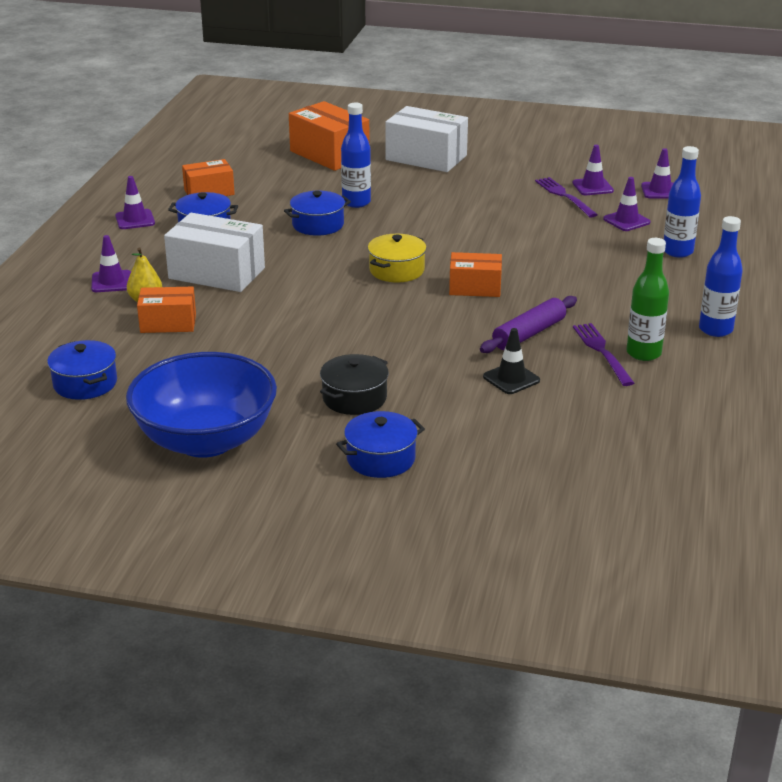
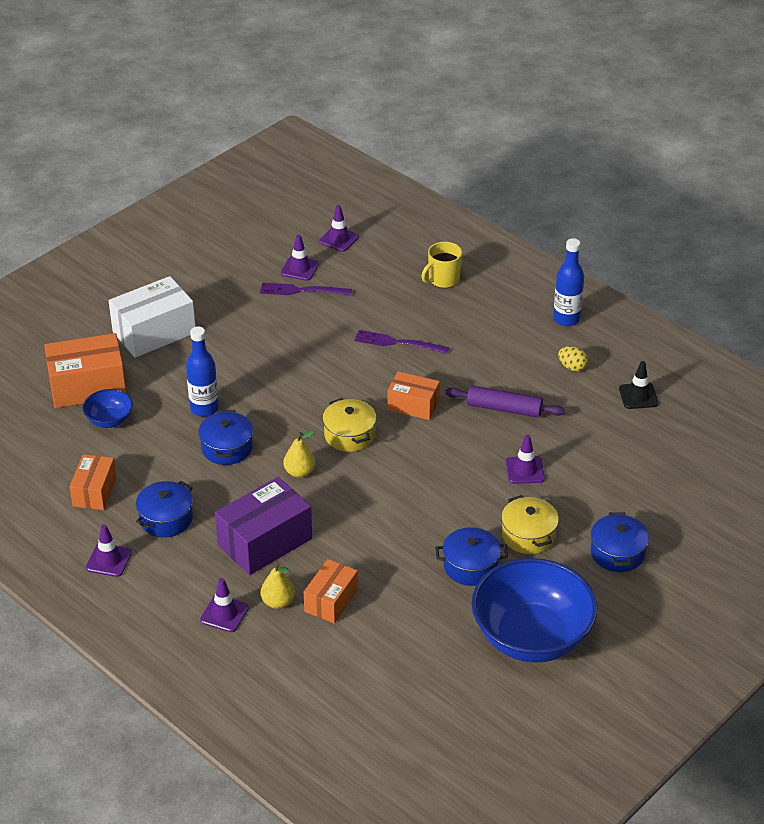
camera: 60 degrees left, 10 degrees up
blue pot [47,340,117,400] -> blue pot moved to [435,527,508,586]
white box [164,213,265,292] -> purple box [215,477,312,575]
black pot [320,354,389,415] -> yellow pot [501,495,559,554]
orange box [449,252,502,297] -> orange box turned 75 degrees clockwise [387,371,440,420]
purple rolling pin [480,296,577,353] -> purple rolling pin turned 60 degrees counterclockwise [445,385,565,418]
black traffic cone [483,328,540,394] -> black traffic cone moved to [619,361,659,409]
purple fork [573,323,634,386] -> purple fork moved to [354,330,449,354]
purple traffic cone [603,177,651,231] -> purple traffic cone moved to [506,435,545,484]
green bottle [626,238,669,361] -> yellow egg [558,346,588,371]
blue bottle [664,146,701,258] -> yellow mug [421,242,462,288]
none -> blue bowl [83,389,133,428]
none -> yellow pear [284,430,315,478]

